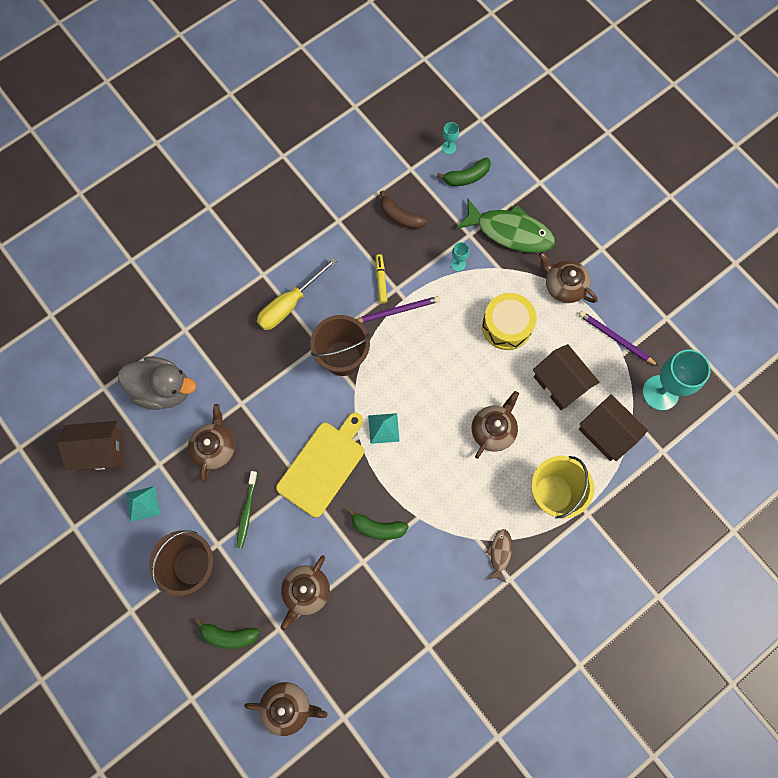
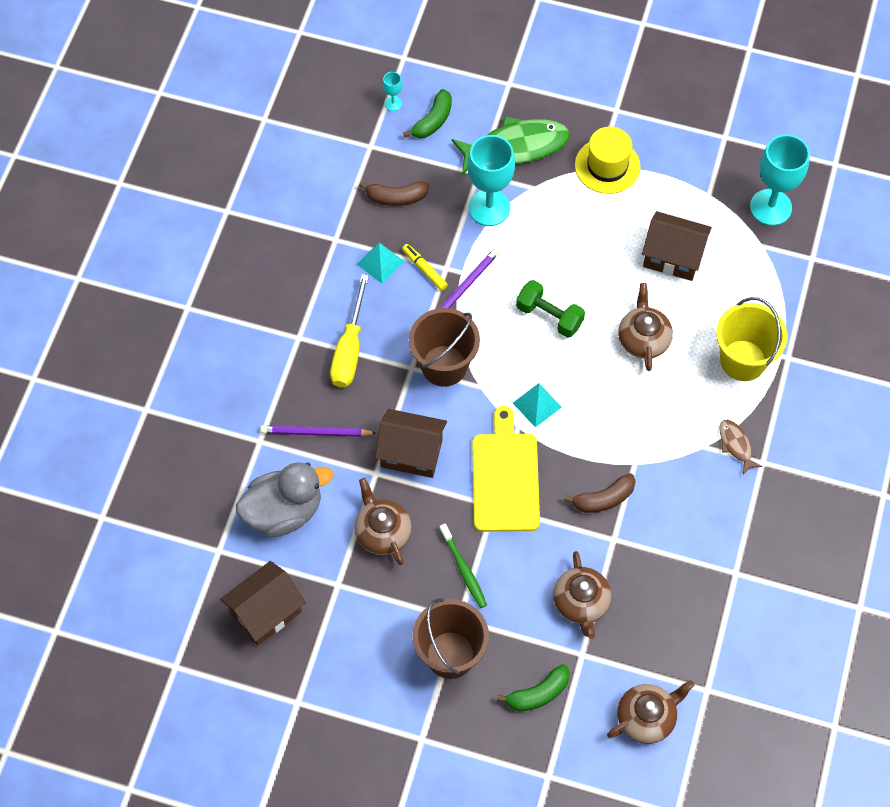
camera: 35 degrees left, 10 degrees down
turquoise pyramid [126,486,160,522] -> turquoise pyramid moved to [357,242,404,283]
green banana [347,508,409,540] -> brown banana [564,473,636,513]
turquoise goblet [451,242,469,271] -> turquoise goblet [467,135,515,226], size x2.30
yellow drum [482,293,537,350] -> none
brown teapot [539,252,598,303] -> yellow hat [575,126,641,194]
purple pencil [579,311,658,366] -> purple pencil moved to [260,425,376,437]
brown house [579,394,648,461] -> brown house moved to [375,409,447,478]
none -> green dumbbell [516,280,585,338]

